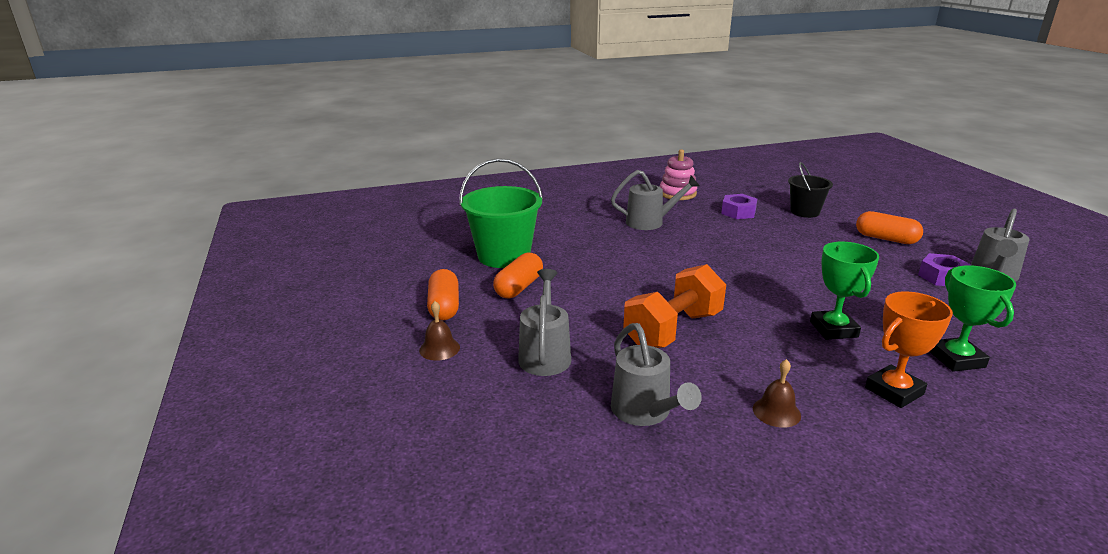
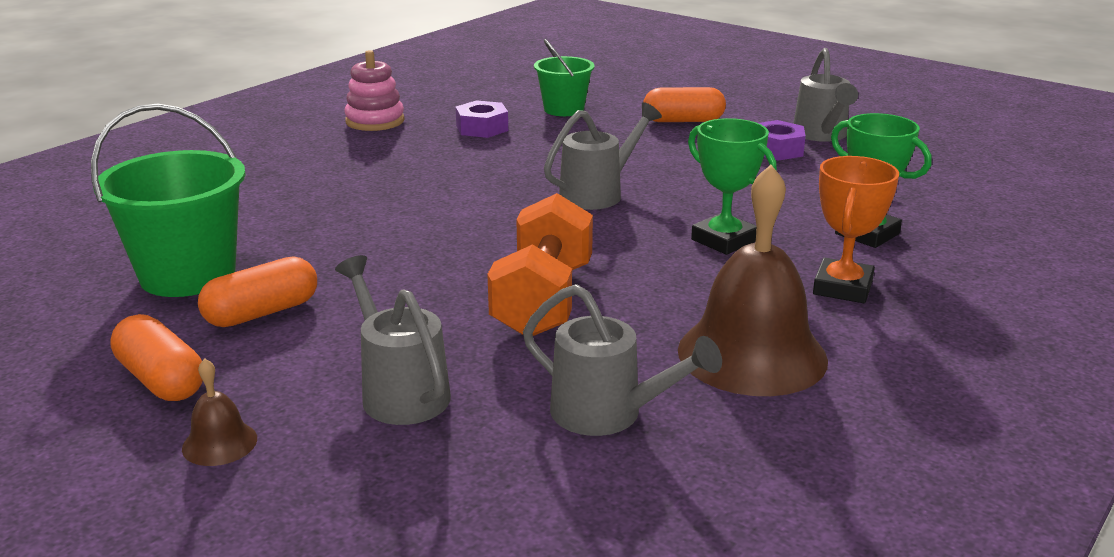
camera: 35 degrees left, 0 degrees up
orange capsule [493,253,543,298] -> orange capsule turned 60 degrees clockwise [198,256,317,327]
grey watering can [611,170,700,230] -> grey watering can moved to [544,102,662,210]
brown bell [753,359,801,428] -> brown bell [678,165,828,396], size x2.31
black bucket [788,162,833,218] -> green bucket [534,39,595,116]

